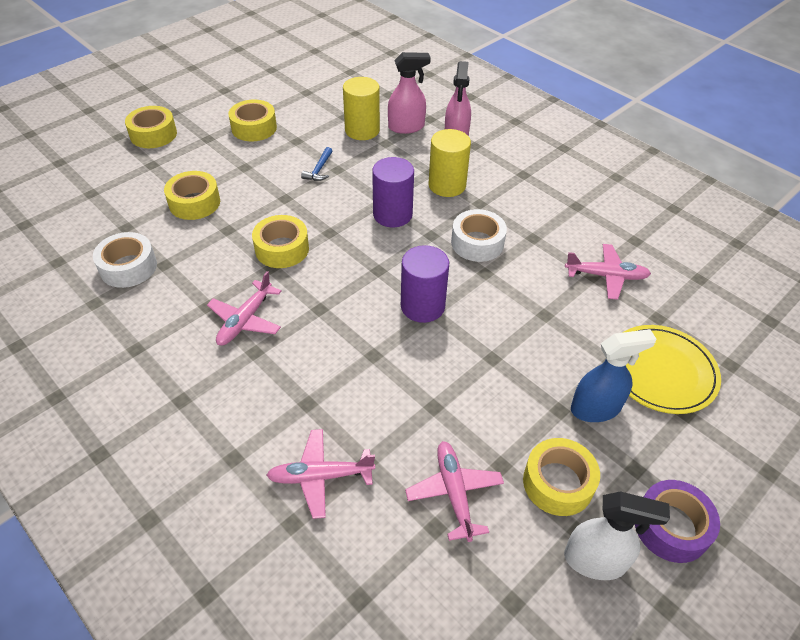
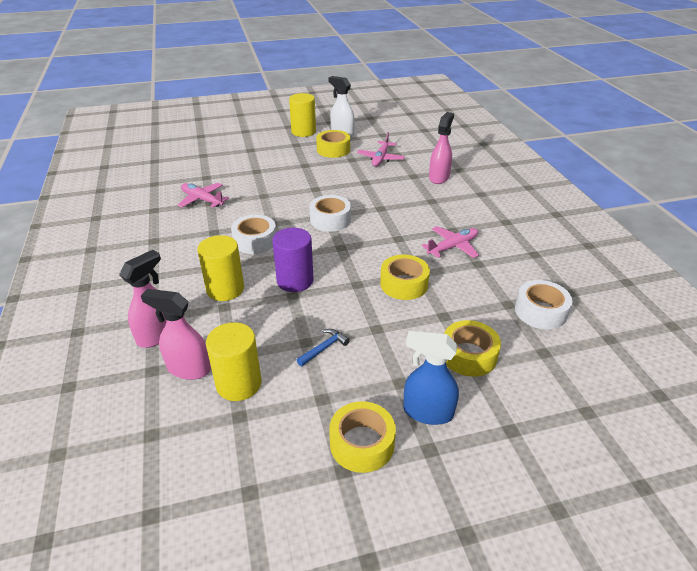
camera: 150 degrees left, 10 degrees down
yellow tape [125,106,177,148] -> none
pink plane [266,429,375,519] -> pink spray bottle [429,112,454,184]
purple cylinder [401,245,449,323] -> white tape [309,195,351,232]
blue spray bottle [571,329,657,422] -> blue spray bottle moved to [403,331,459,425]
yellow plate [623,325,721,414] -> none
purple tape [635,480,720,563] -> yellow cylinder [289,93,316,137]

